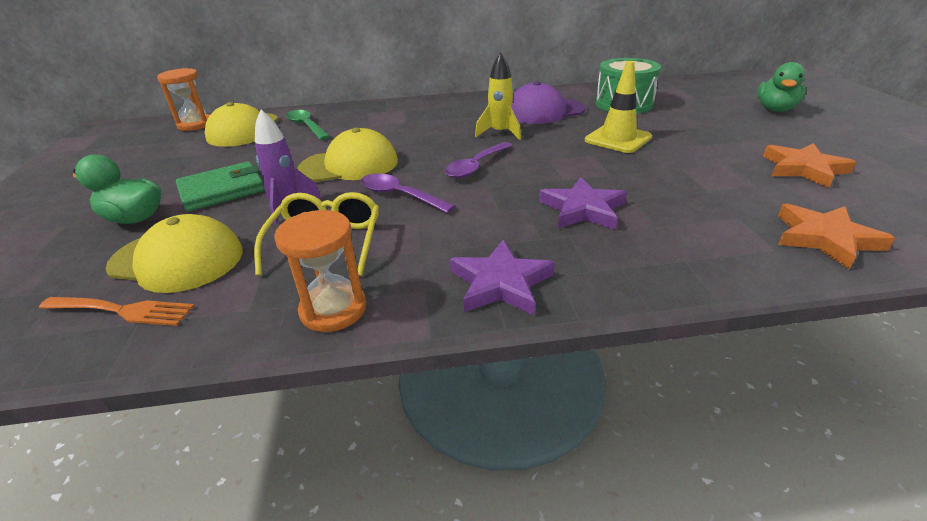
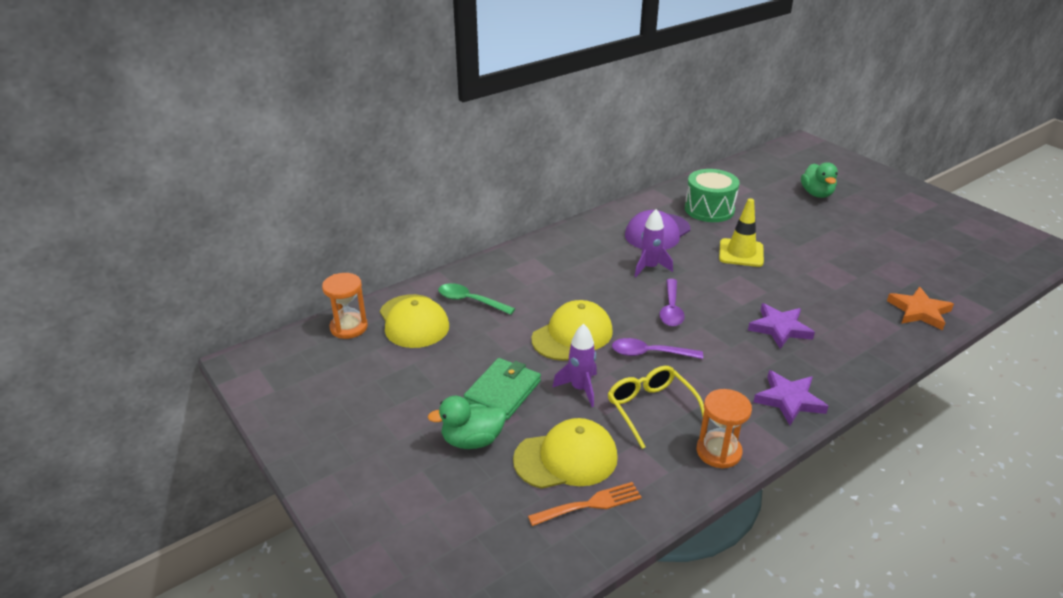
camera: 30 degrees left, 0 degrees up
yellow rocket [475,52,521,140] -> purple rocket [634,209,673,277]
orange star [763,143,856,188] -> none

